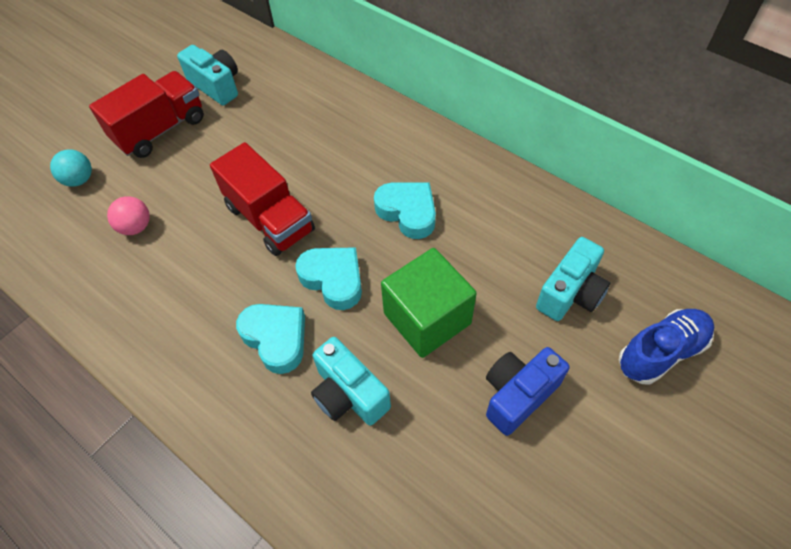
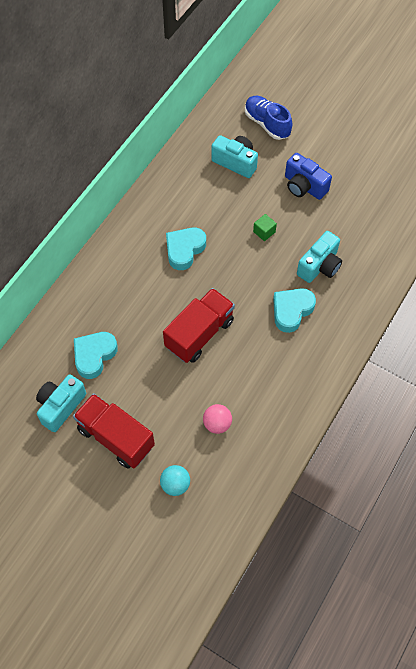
camera: 100 degrees left, 5 degrees up
turquoise heart [295,247,362,310] -> turquoise heart moved to [74,332,118,379]
green cube [381,248,477,358] -> green cube [253,214,277,241], size x0.42

